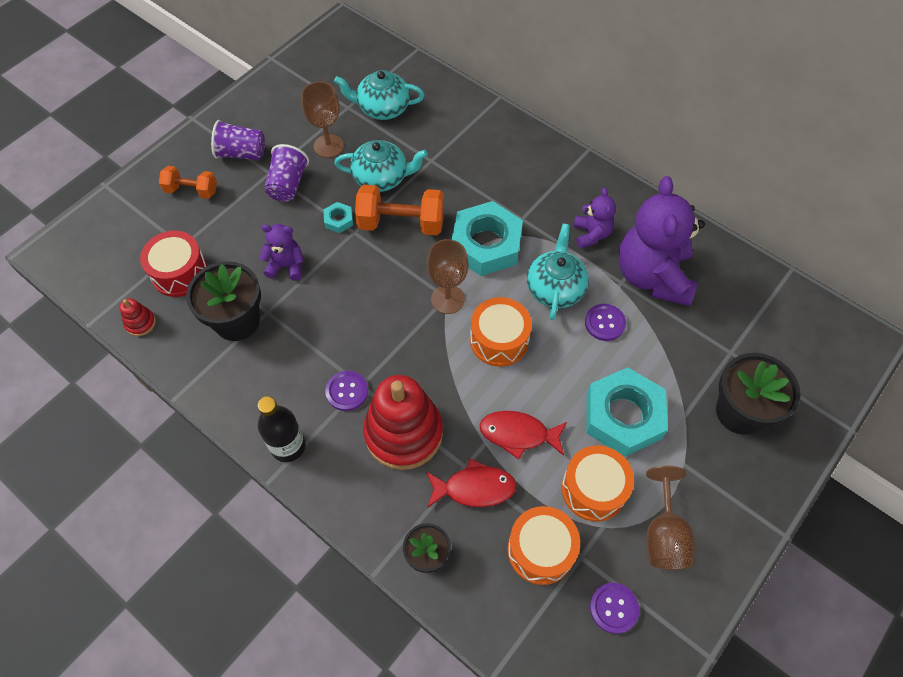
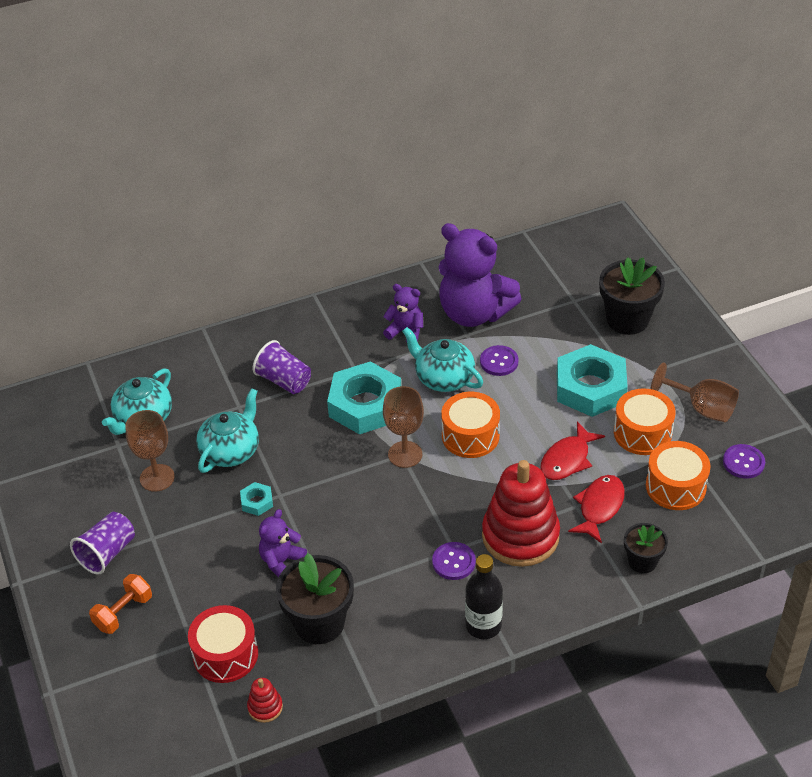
camera: 60 degrees left, 15 degrees down
purple cup [264,144,309,202] -> purple cup moved to [252,340,311,394]
orange dumbbell [355,185,444,235] -> none

